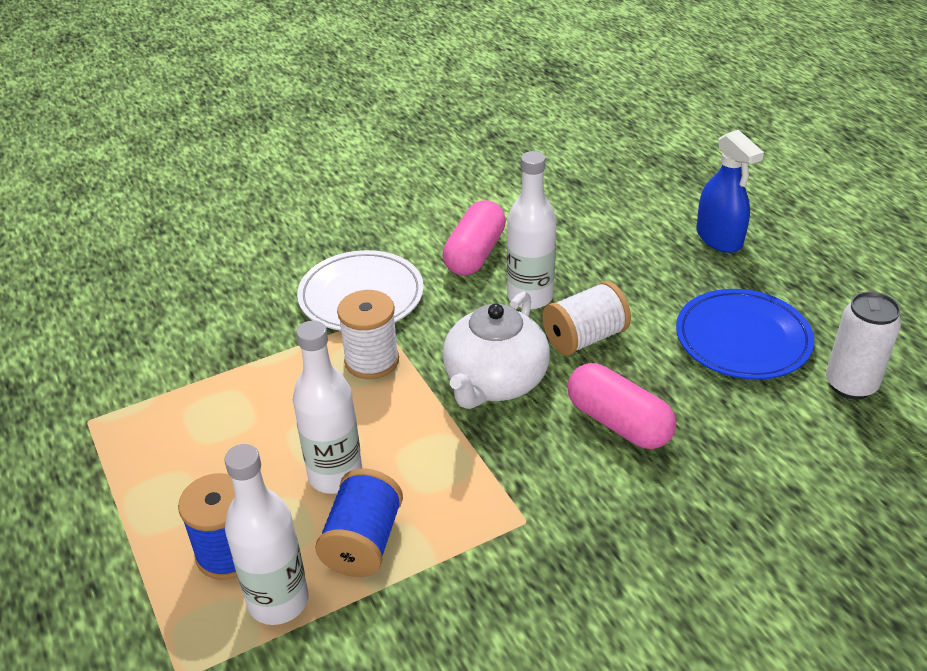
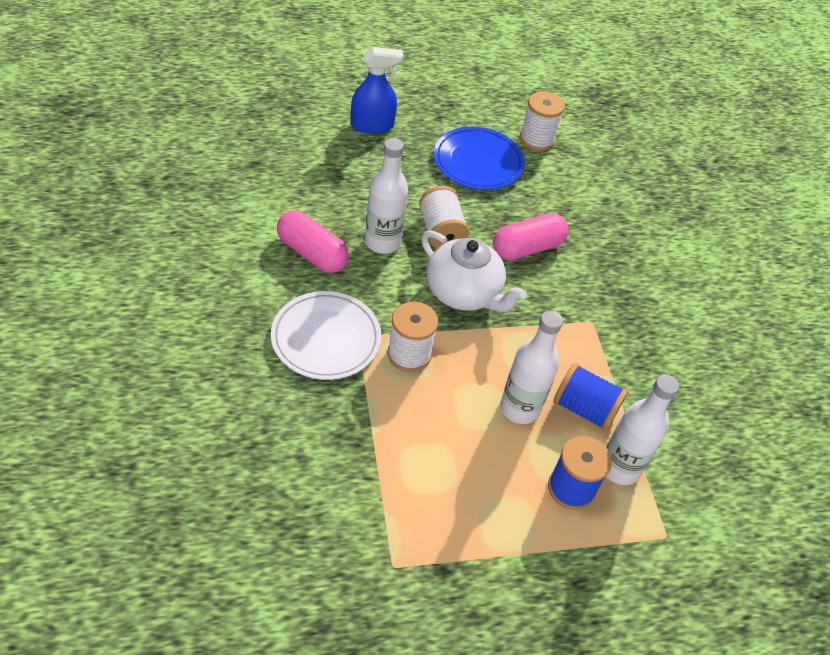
camera: 80 degrees left, 10 degrees up
white can [826,291,901,399] -> white spool [520,91,565,151]

